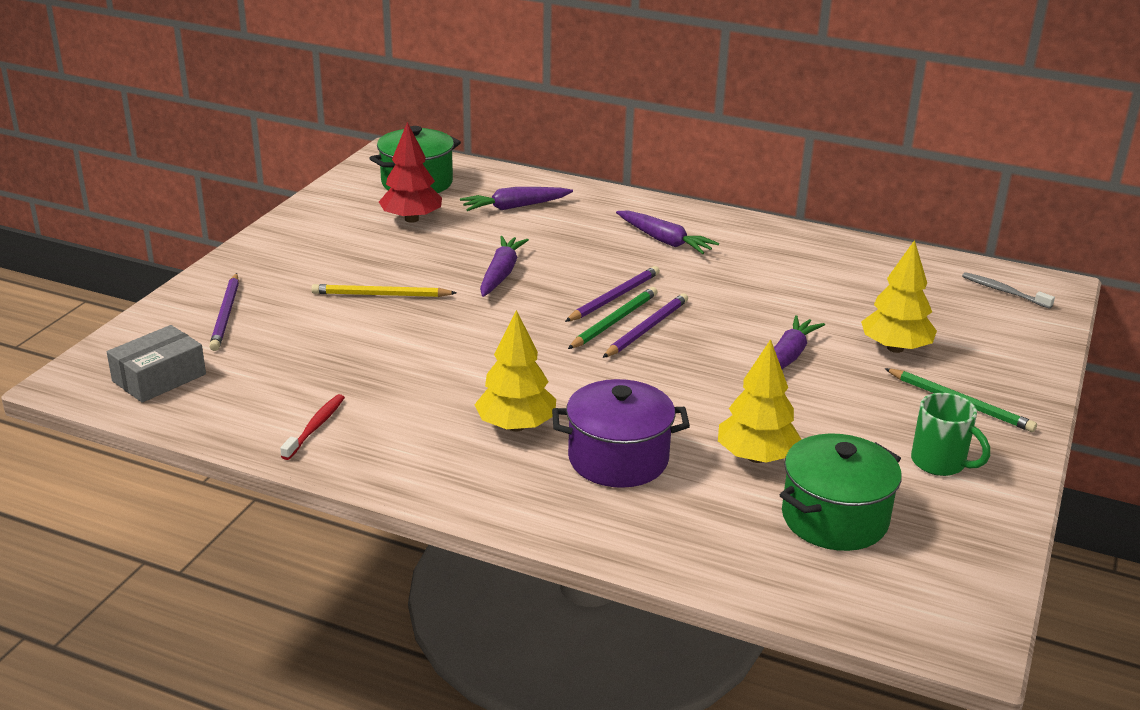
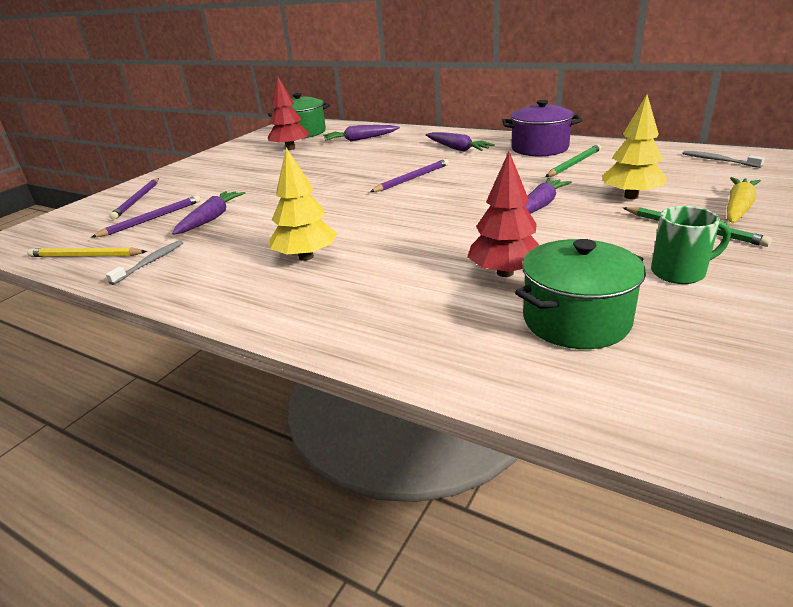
camera: 10 degrees right, 0 degrees up
grey box [107,325,206,403] -> none
red toothbrush [280,394,345,460] -> grey toothbrush [106,240,183,285]
yellow pencil [311,284,457,297] -> yellow pencil moved to [27,247,147,257]
purple carrot [480,236,529,297] -> purple carrot moved to [172,191,245,235]
purple pot [552,379,690,488] -> purple pot moved to [502,100,582,156]
green pencil [568,287,657,349] -> green pencil moved to [545,144,601,177]
purple pencil [603,293,688,358] -> purple pencil moved to [91,195,201,238]
yellow tree [718,339,802,463] -> red tree [467,152,539,277]
green mug [911,393,990,476] -> green mug turned 60 degrees counterclockwise [651,206,731,284]
none -> yellow carrot [727,177,761,223]

